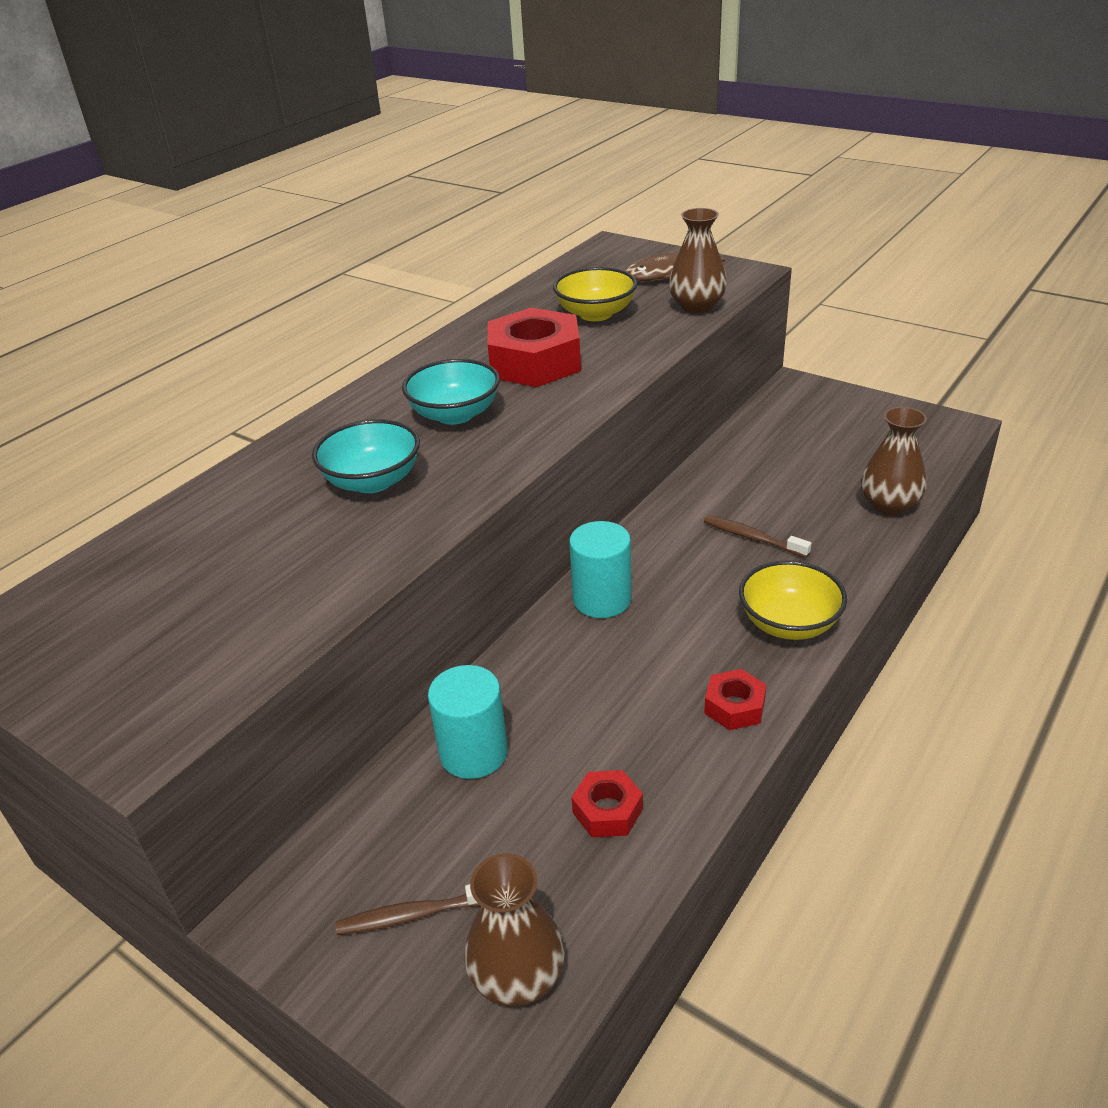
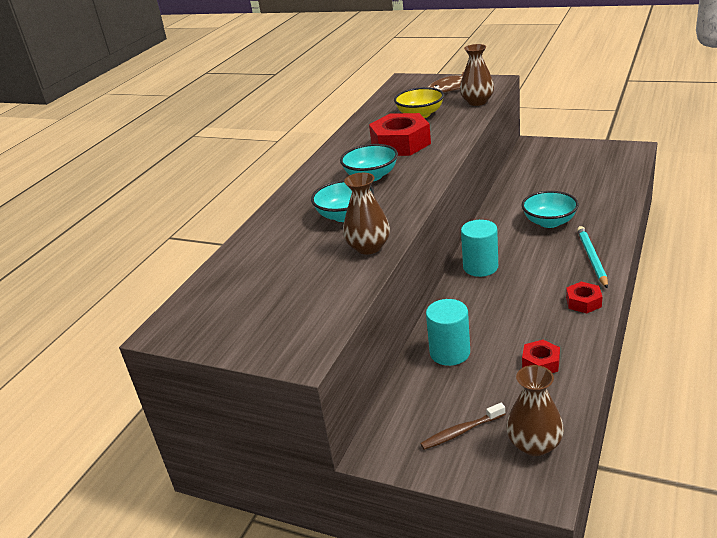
camera: 10 degrees left, 5 degrees down
brown toothbrush [704,515,811,558] -> turquoise bowl [522,191,579,228]
yellow bowl [739,560,847,640] -> turquoise pencil [577,226,608,289]
brown vase [861,407,927,515] -> brown vase moved to [343,173,390,255]

